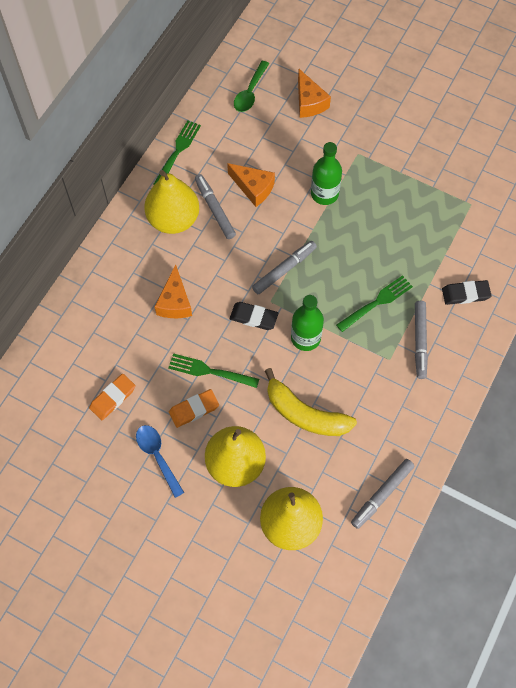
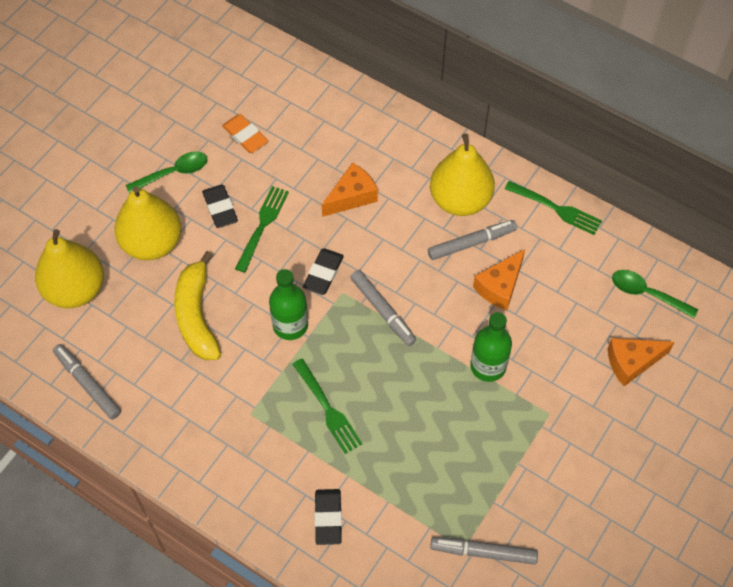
camera: 95 degrees right, 5 degrees down
blue spoon [136,425,184,498] -> green spoon [126,151,208,193]
orange cheese [155,264,192,318] -> orange cheese turned 135 degrees clockwise [322,163,378,217]
orange eraser [169,389,219,428] -> black eraser [202,184,238,228]
yellow banana [265,368,357,436] -> yellow banana turned 45 degrees counterclockwise [174,251,221,360]
grey marker [415,301,428,379] -> grey marker moved to [430,537,538,565]

